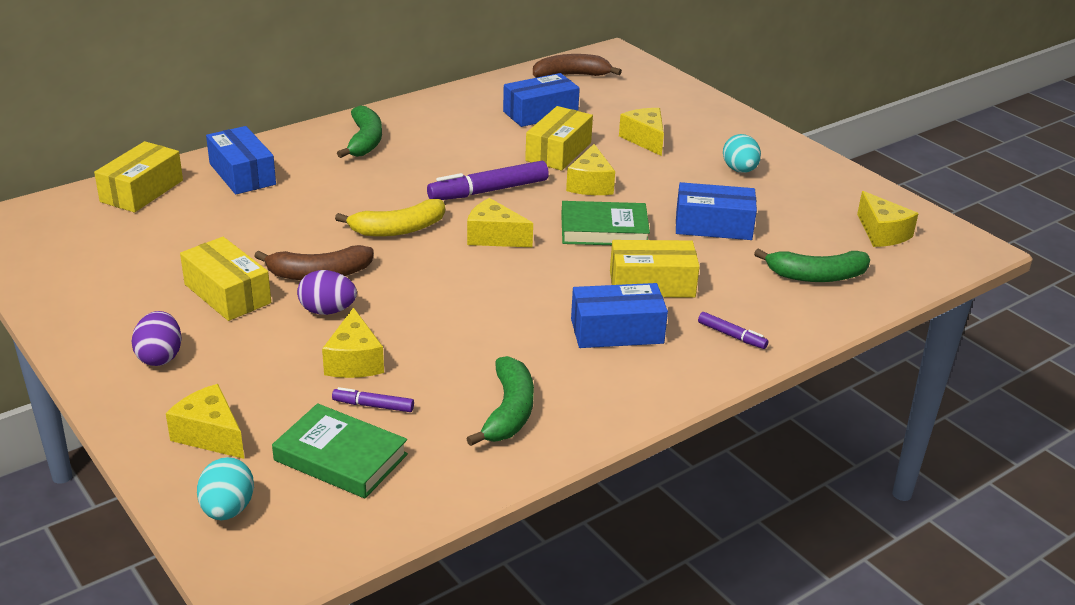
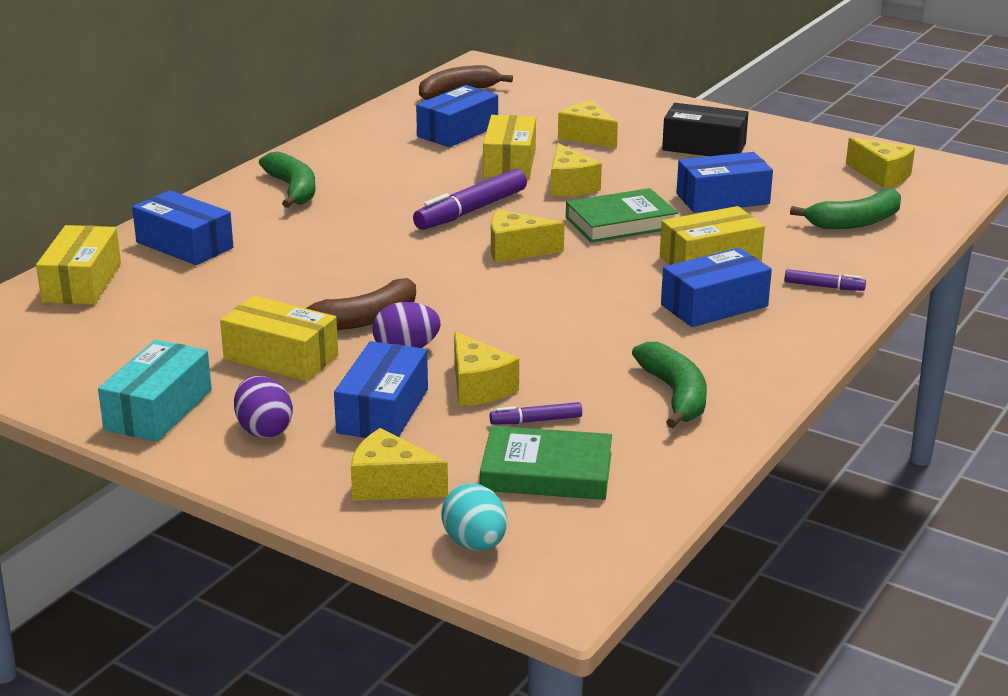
camera: 20 degrees left, 5 degrees down
yellow banana [335,199,445,237] -> none
turquoise egg [723,134,761,173] -> black box [662,103,748,156]
none -> turquoise box [98,340,212,442]
none -> blue box [334,341,428,438]

